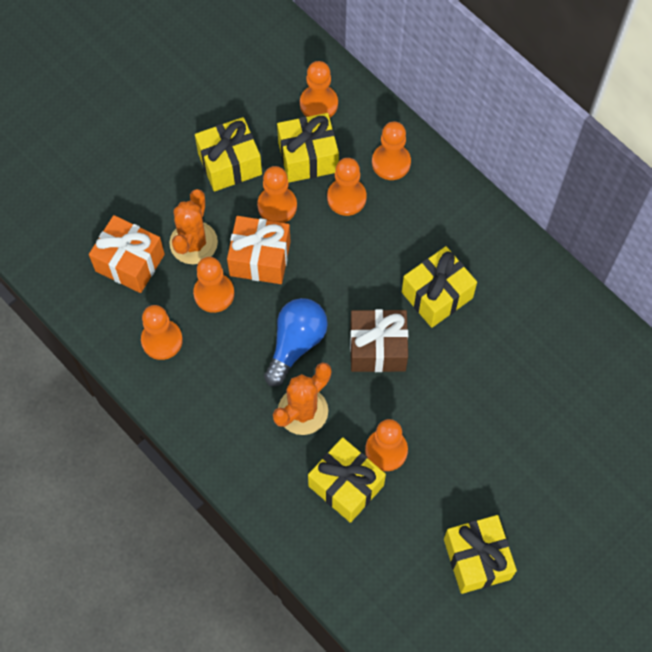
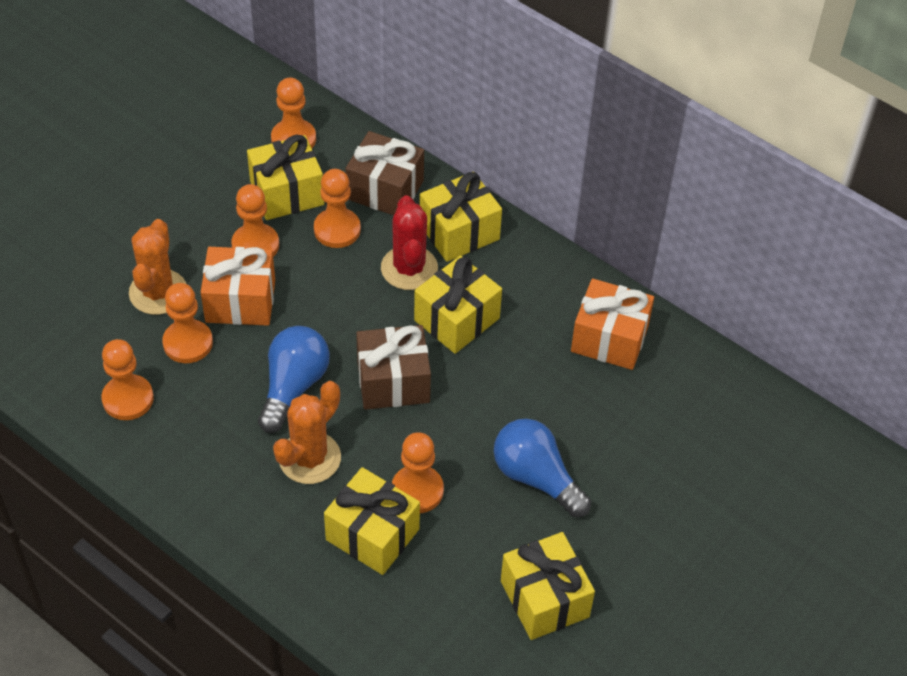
camera: 10 degrees left, 15 degrees down
orange gift [89,215,165,293] -> orange gift moved to [571,278,654,370]
yellow gift [195,117,262,192] -> yellow gift moved to [420,172,502,262]
orange pawn [372,122,411,180] -> brown gift [345,131,424,215]
none -> red cactus [381,195,438,290]
none -> blue light bulb [494,419,591,517]

